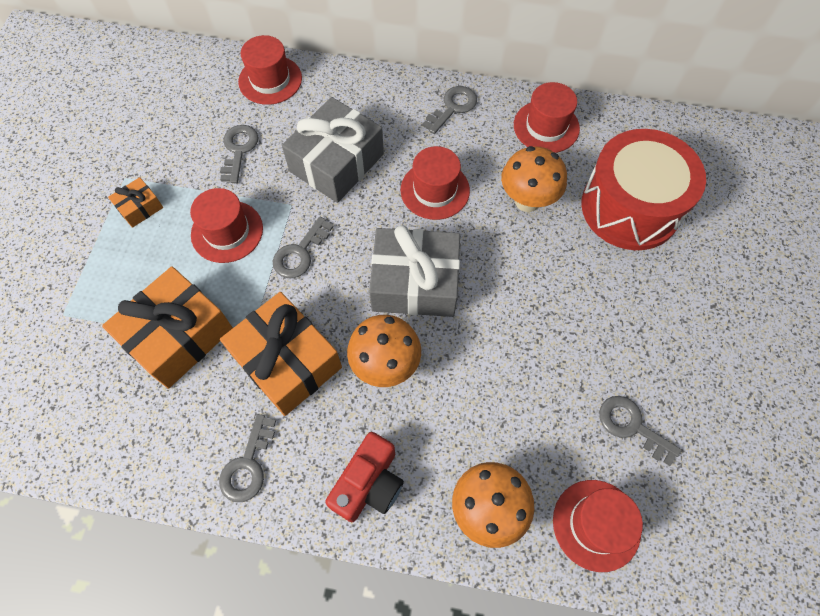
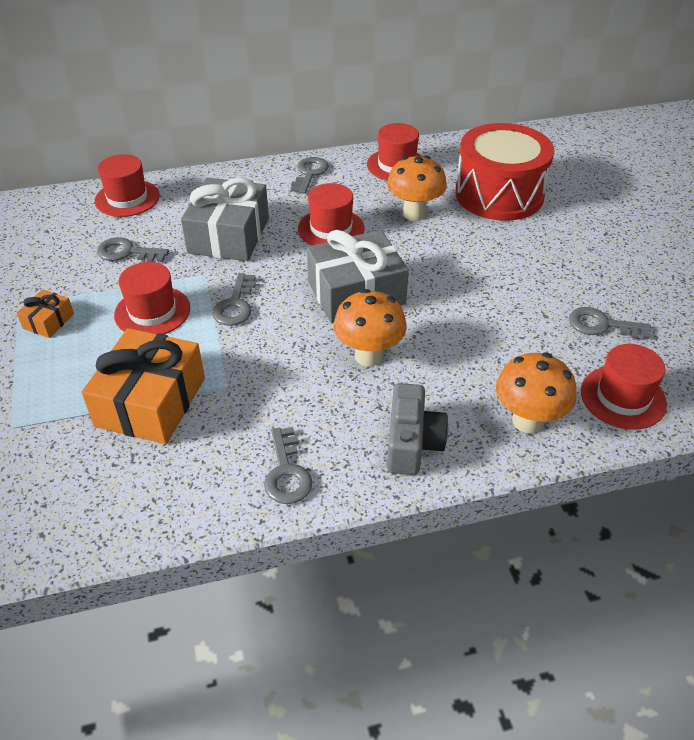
camera: 25 degrees left, 20 degrees down
grey key [220,125,259,183] -> grey key turned 60 degrees counterclockwise [97,237,169,262]
orange gift [220,292,342,416] -> none
red camera [325,432,404,522] -> grey camera [387,383,448,475]

